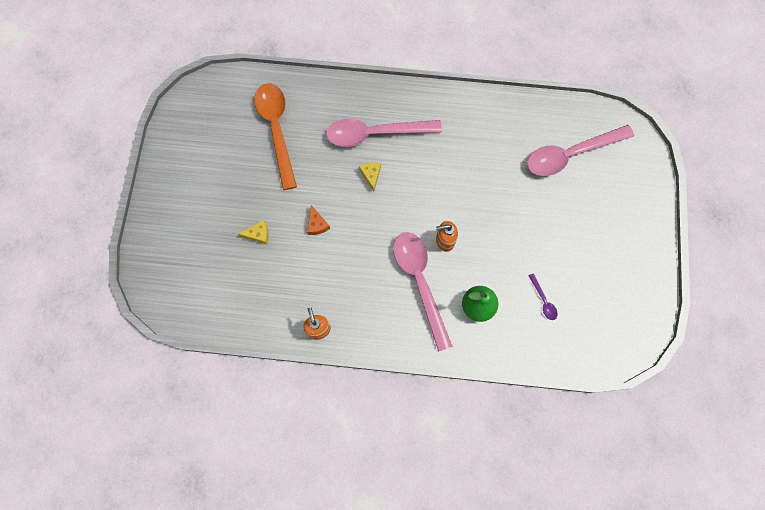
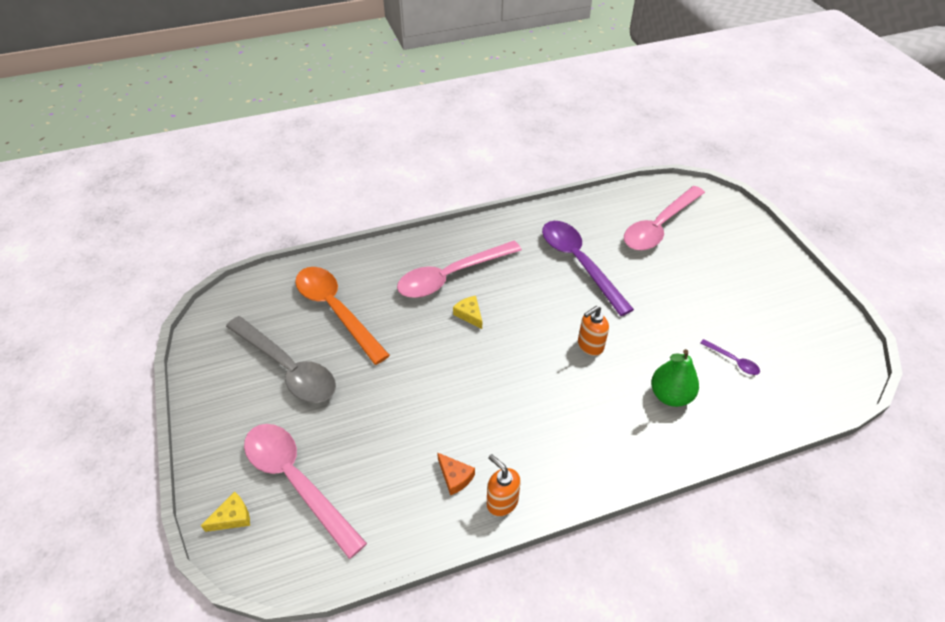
camera: 25 degrees left, 25 degrees down
yellow cheese [238,220,269,244] -> yellow cheese moved to [201,492,250,532]
orange cheese [307,205,330,235] -> orange cheese moved to [437,452,475,495]
pink spoon [393,232,453,352] -> pink spoon moved to [244,424,367,559]
none -> grey spoon [226,316,336,403]
none -> purple spoon [542,221,634,316]

